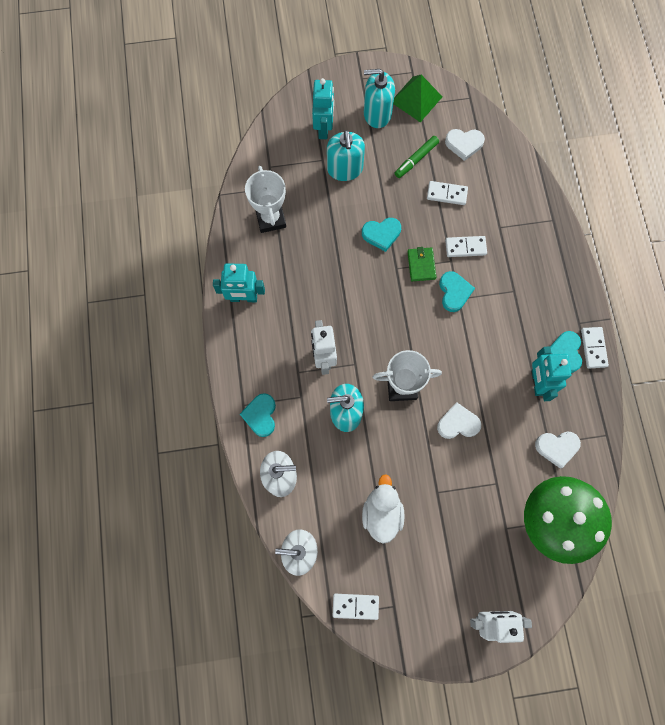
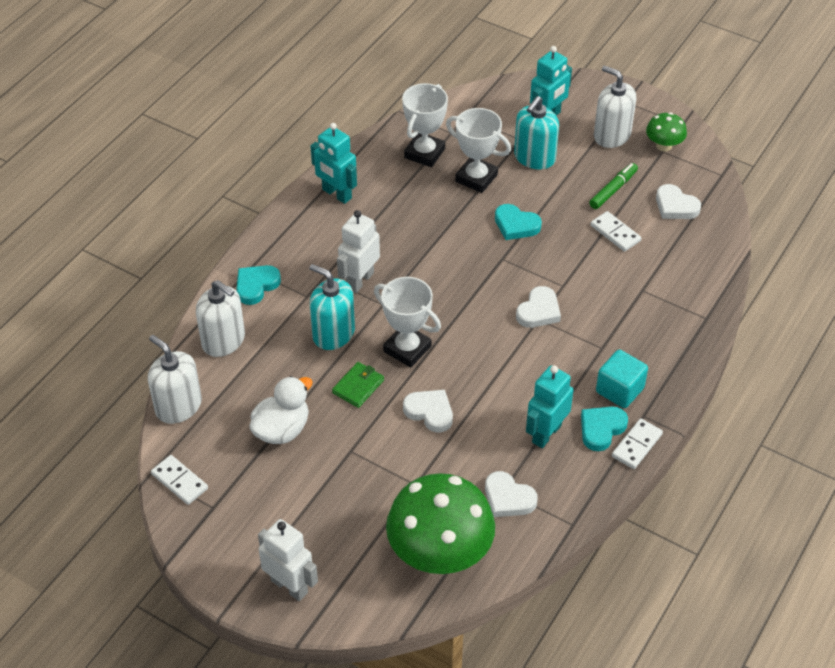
camera: 40 degrees right, 25 degrees down
turquoise soap dispenser [364,69,395,128] -> white soap dispenser [594,66,636,148]
green pyramid [393,75,443,122] -> green mushroom [646,112,687,151]
green marker [395,136,439,178] -> green marker turned 135 degrees clockwise [589,163,638,209]
green wallet [407,247,436,281] -> green wallet moved to [332,362,384,408]
turquoise heart [439,271,475,312] -> white heart [516,286,561,328]
white domino [445,236,487,257] -> none
none -> white trophy [446,108,511,193]
none -> turquoise cube [596,350,648,408]

